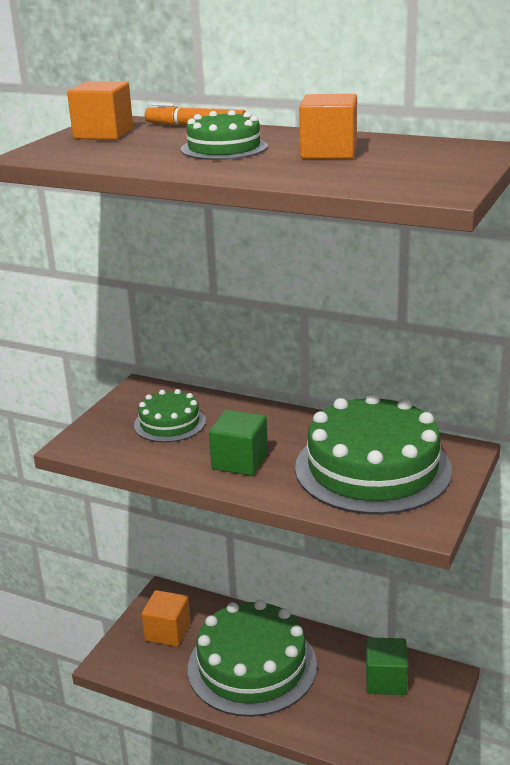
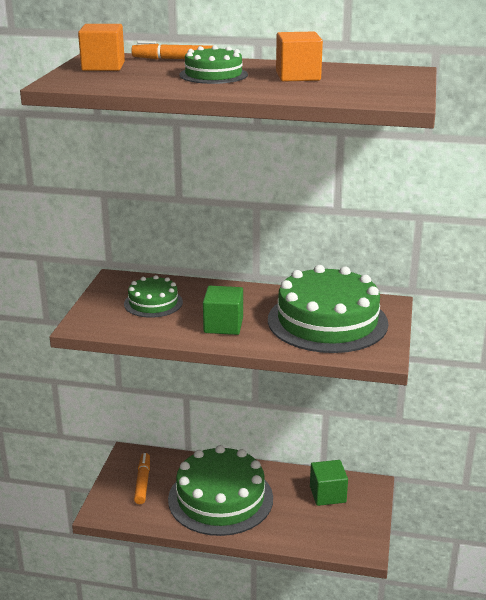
camera: 15 degrees left, 0 degrees up
orange cube [141,590,191,647] -> orange marker [134,453,150,504]

